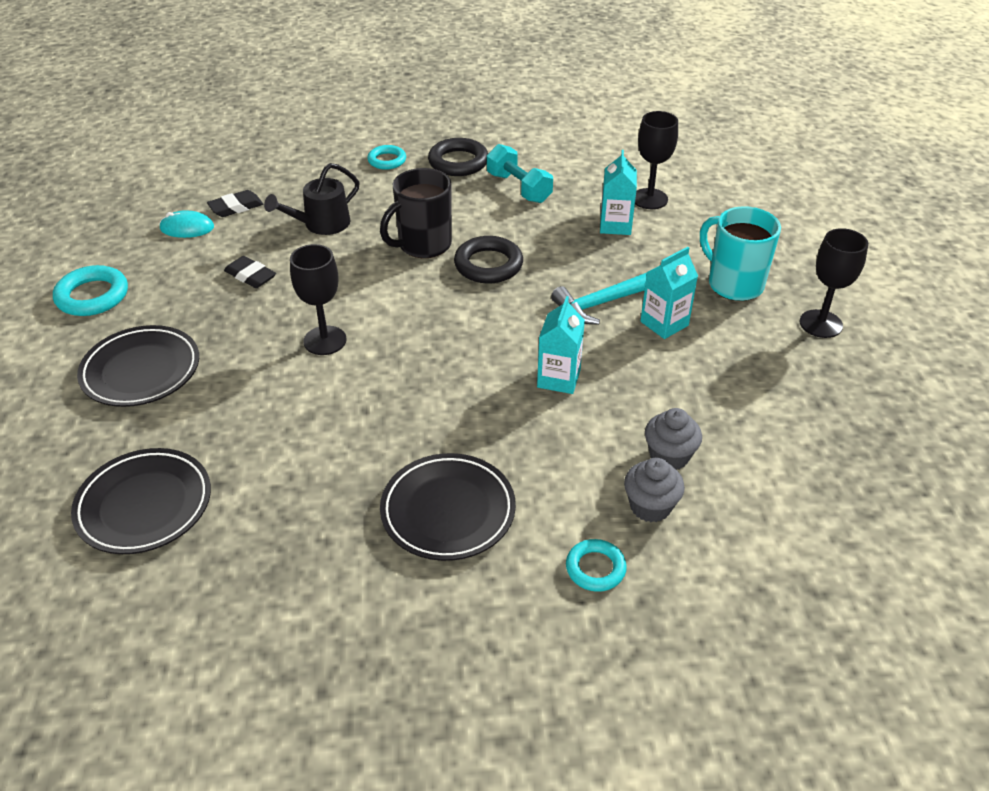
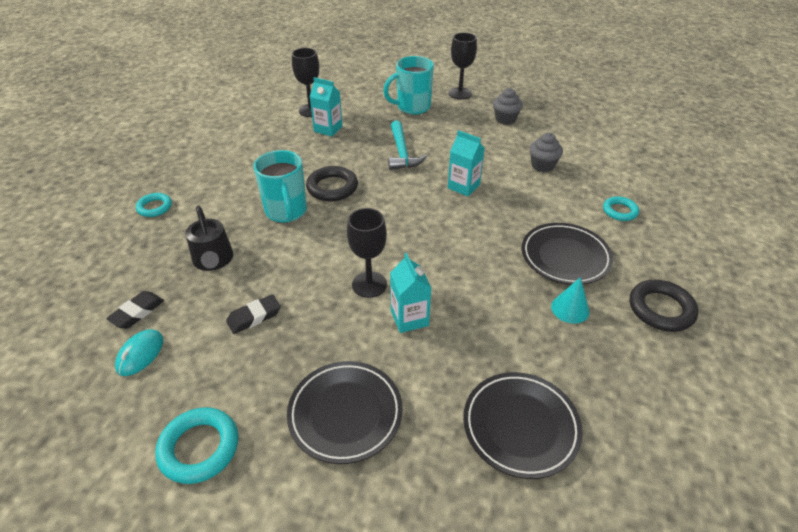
camera: 70 degrees left, 0 degrees up
black eraser [207,190,263,217] -> black eraser turned 45 degrees clockwise [106,291,164,329]
black mug [380,168,452,258] -> turquoise mug [254,150,307,223]
black ring [428,138,488,176] -> black ring moved to [630,280,698,332]
turquoise dumbbell [487,144,553,203] -> none
grey cupcake [624,458,685,522] -> grey cupcake moved to [493,88,523,125]
turquoise carton [640,247,698,339] -> turquoise carton moved to [390,253,431,333]
none -> turquoise cone [551,277,589,324]

